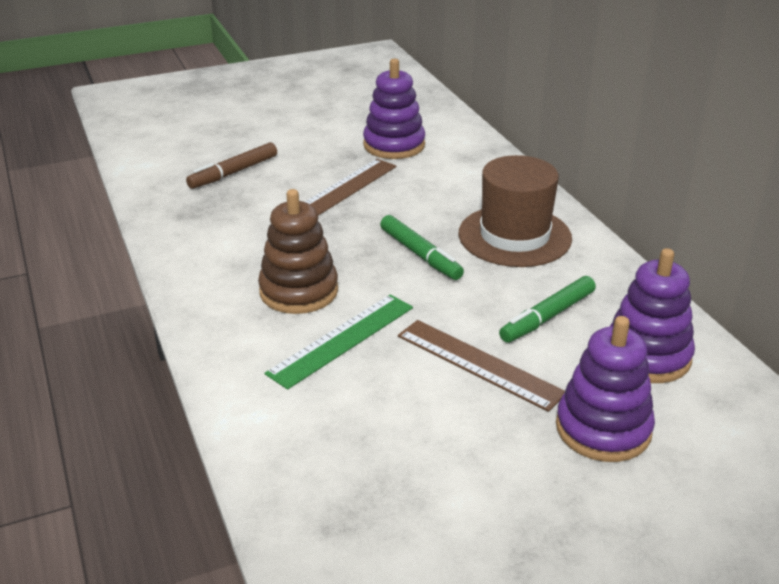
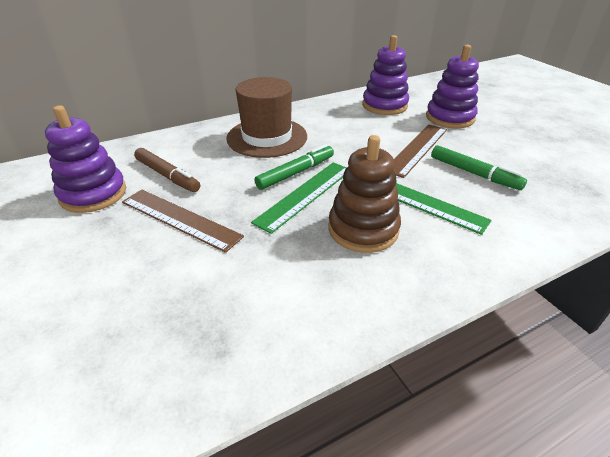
camera: 95 degrees left, 5 degrees up
brown marker [186,142,277,189] -> brown marker moved to [134,148,200,192]
green marker [499,276,596,343] -> green marker moved to [431,145,527,190]
none -> green ruler [251,162,347,234]

